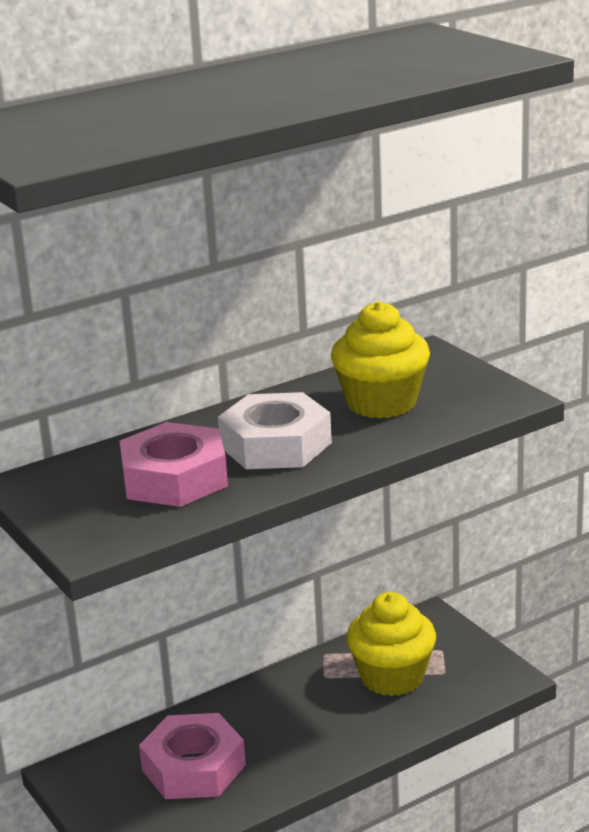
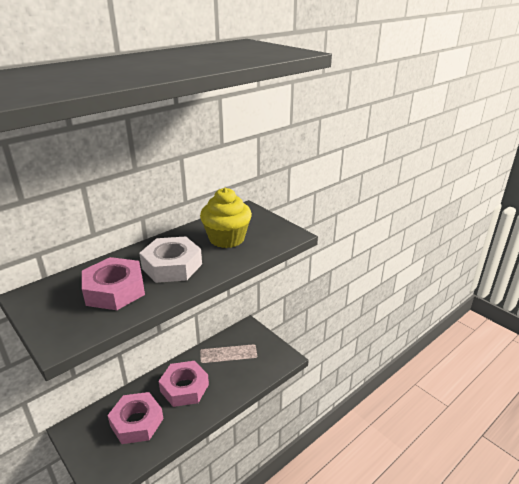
camera: 10 degrees left, 5 degrees up
yellow cupcake [346,592,436,696] -> none
none -> pink nut [159,361,209,407]

